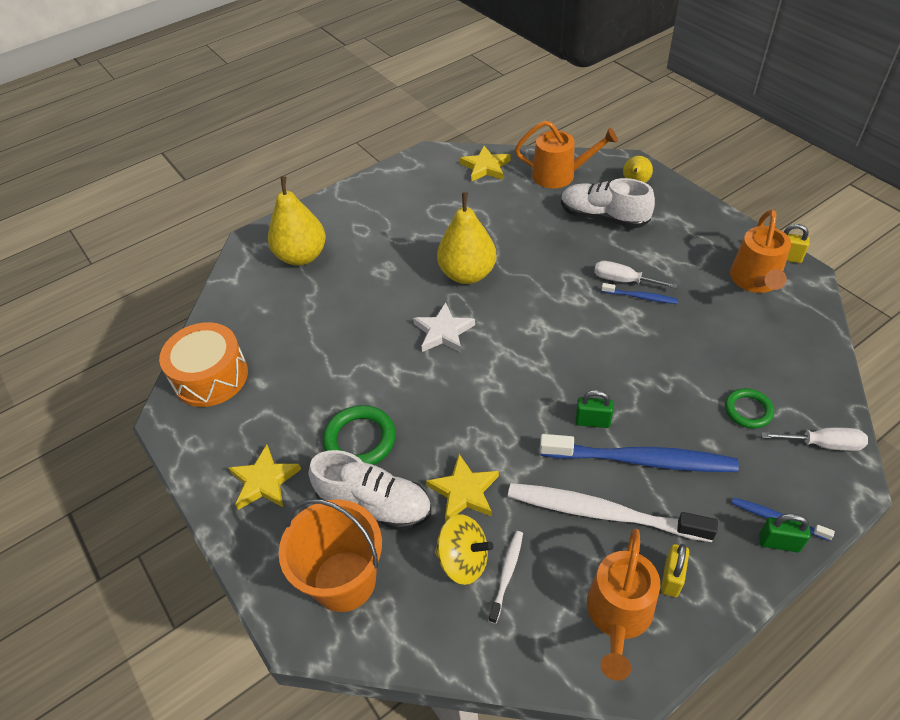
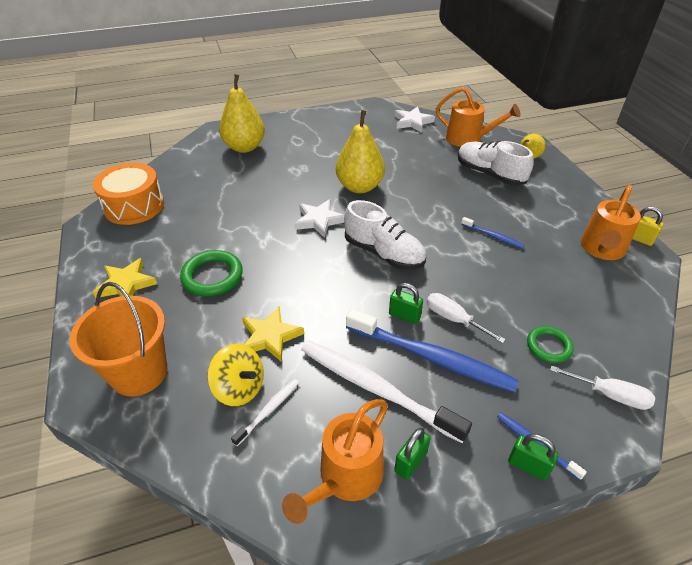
camera: 15 degrees right, 5 degrees down
white shoe [308,450,431,531] -> white shoe moved to [344,200,426,270]
yellow star [460,146,511,182] -> white star [394,106,435,132]
white screwdriver [594,261,678,288] -> white screwdriver moved to [427,293,506,343]
yellow padlock [661,544,689,597] -> green padlock [394,428,431,480]

